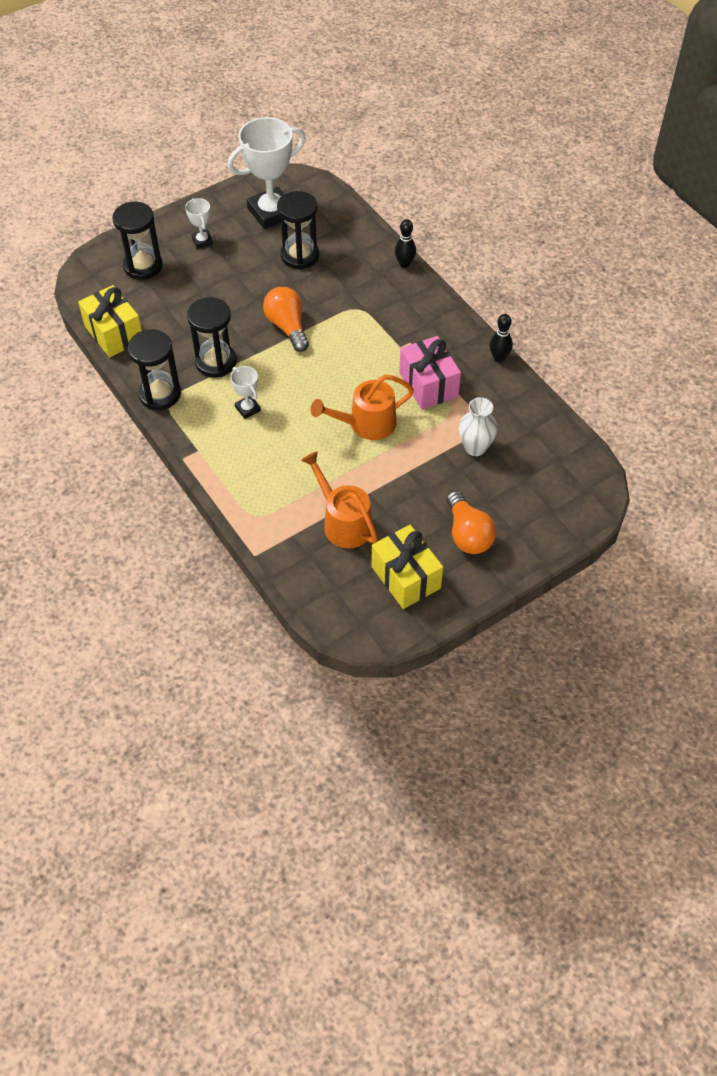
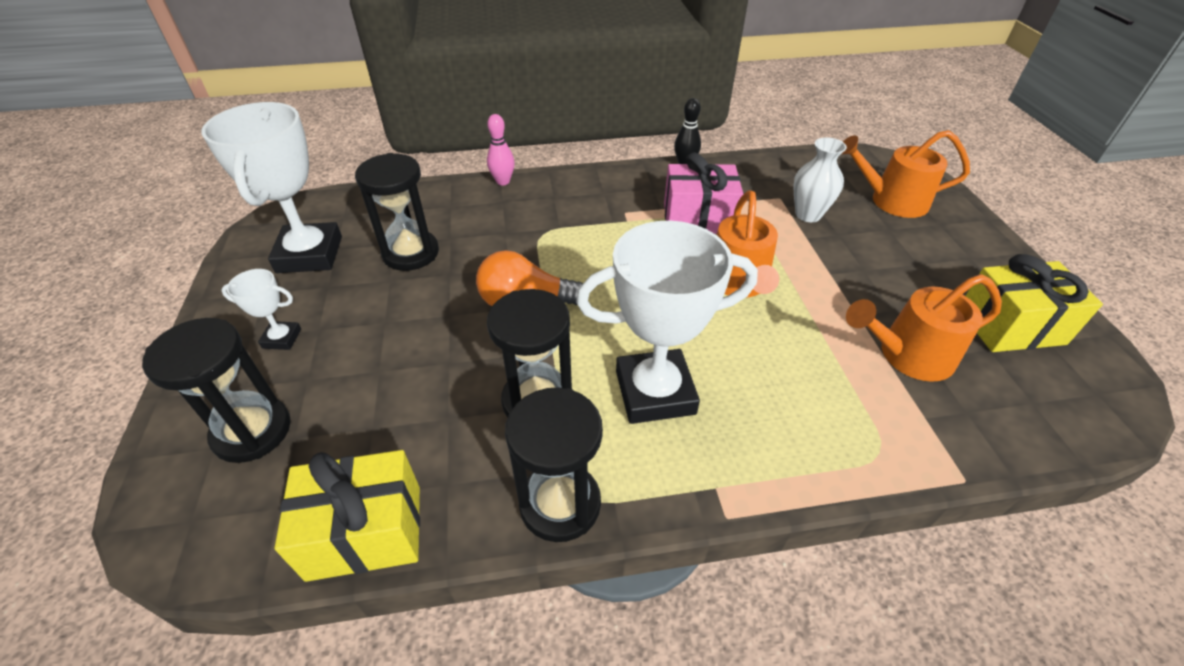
camera: 65 degrees left, 10 degrees down
white trophy [230,366,261,419] -> white trophy [576,221,758,424], size x2.16
black bowling pin [395,219,416,268] -> pink bowling pin [487,114,515,186]
orange light bulb [447,491,496,554] -> none
none -> orange watering can [842,130,970,218]

